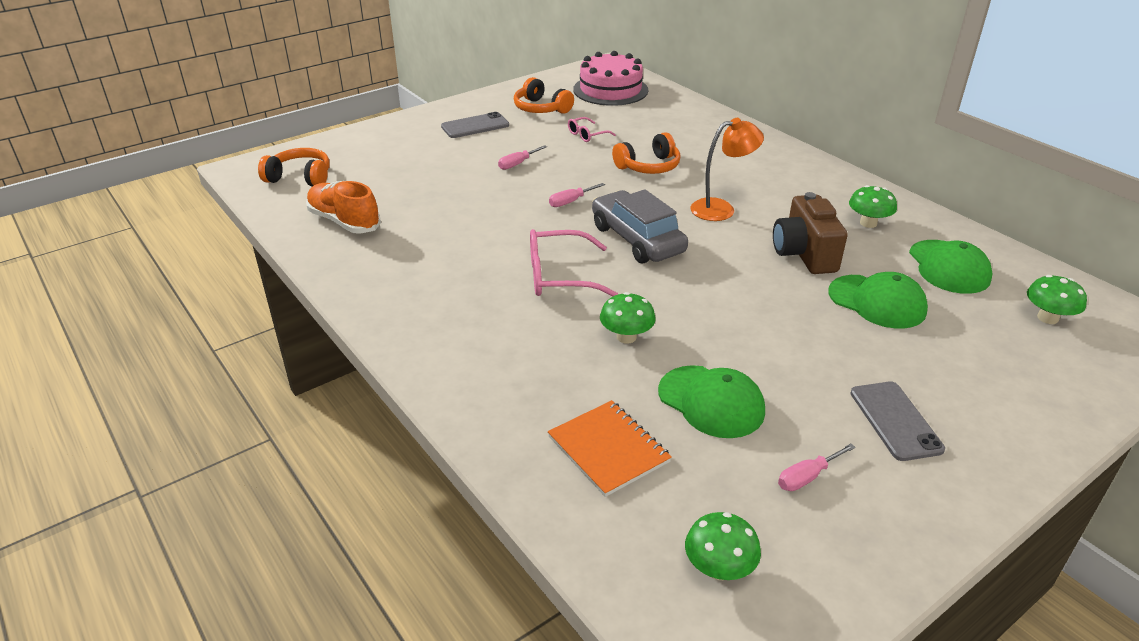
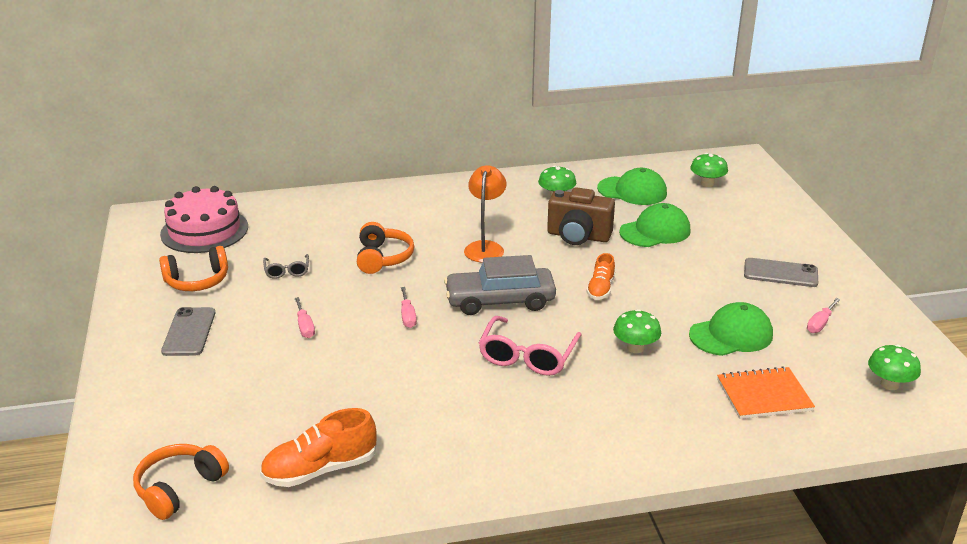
camera: 65 degrees left, 5 degrees down
pink glasses [568,117,616,142] -> grey glasses [263,254,309,279]
pink screwdriver [778,443,856,491] -> pink screwdriver turned 45 degrees clockwise [807,298,841,333]
none -> orange shoe [586,253,615,300]

